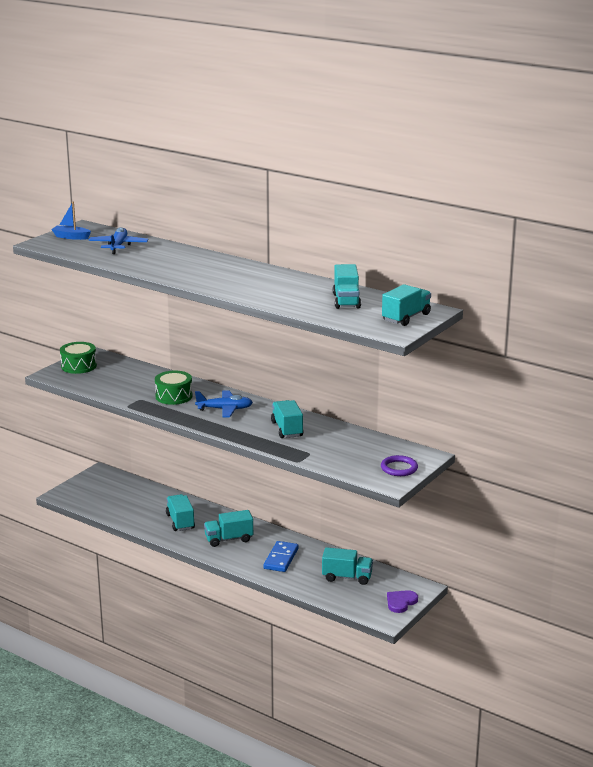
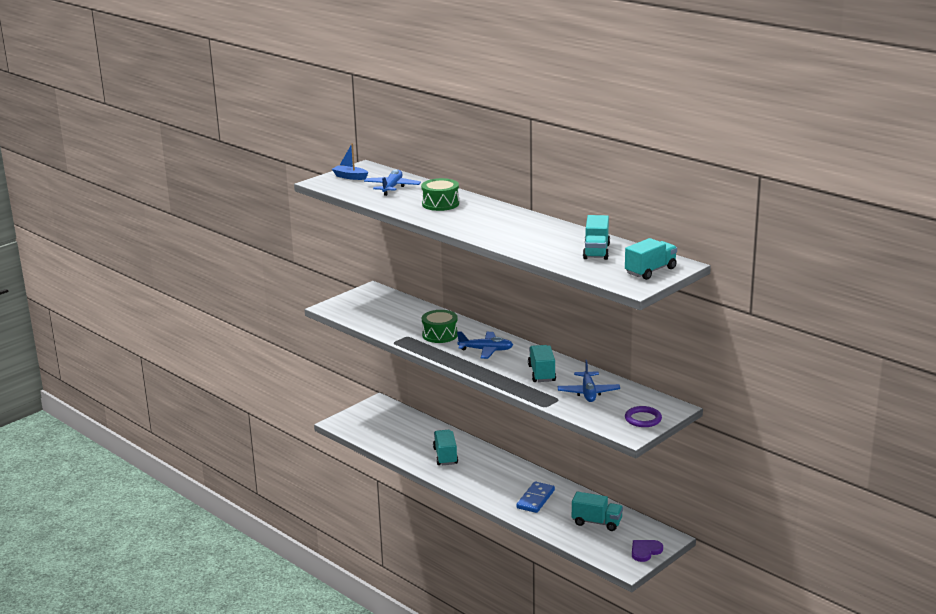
camera: 10 degrees right, 0 degrees up
green drum [60,342,97,374] -> green drum moved to [421,178,459,211]
turquoise truck [204,510,253,547] -> none
none -> blue plane [558,360,620,402]

